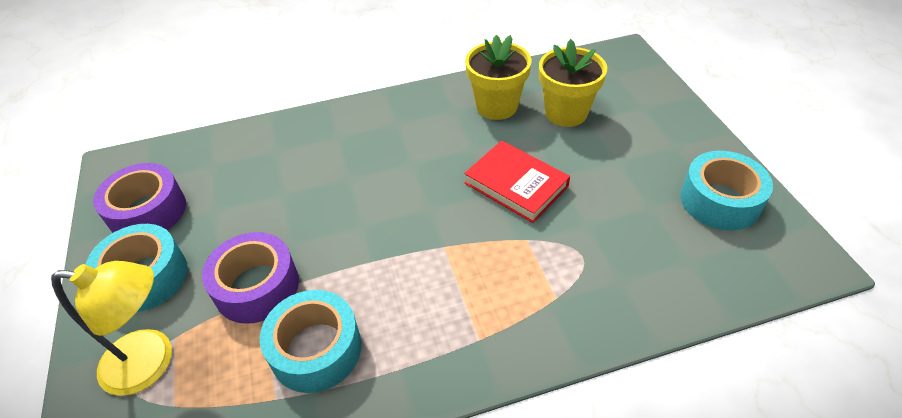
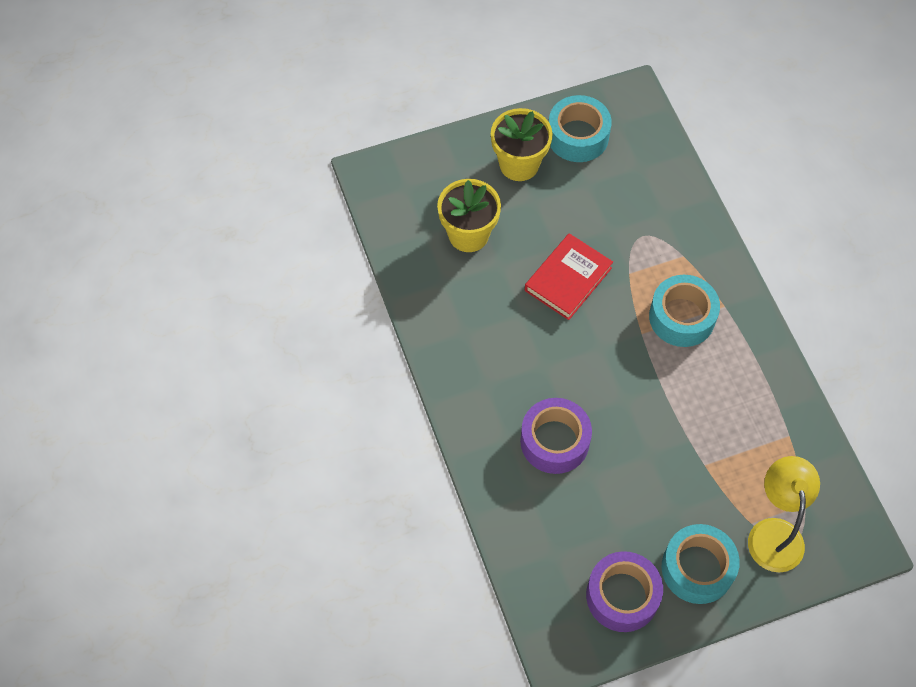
camera: 95 degrees left, 15 degrees up
purple tape [202,232,299,324] -> purple tape moved to [520,398,592,474]
turquoise tape [260,290,361,393] -> turquoise tape moved to [649,275,720,347]
yellow flower pot [465,35,532,120] -> yellow flower pot moved to [491,108,553,181]

